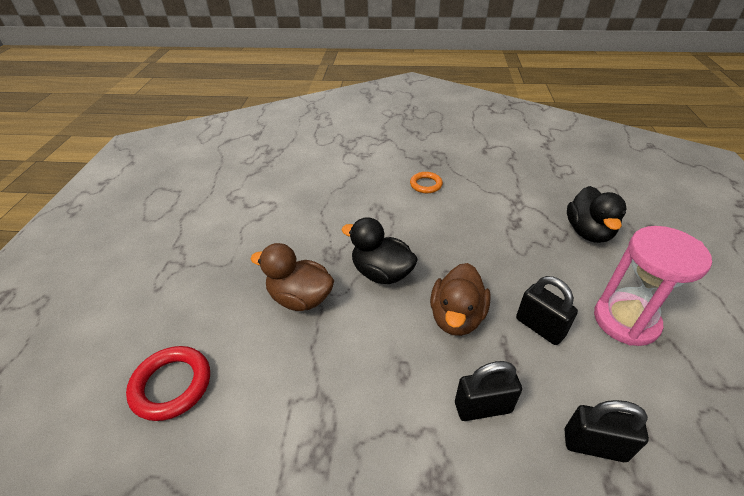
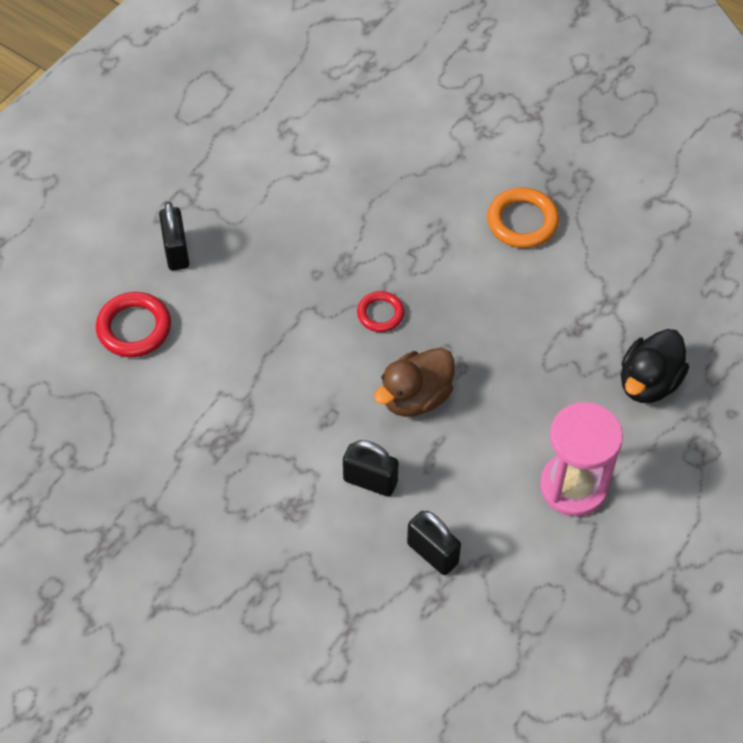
camera: 30 degrees right, 15 degrees up
brown duck [251,243,334,311] -> none
black duck [342,217,418,284] -> red ring [357,291,404,332]
orange ring [410,172,443,193] -> orange ring [487,187,559,248], size x1.58
black padlock [516,276,578,345] -> black padlock moved to [159,201,189,271]

